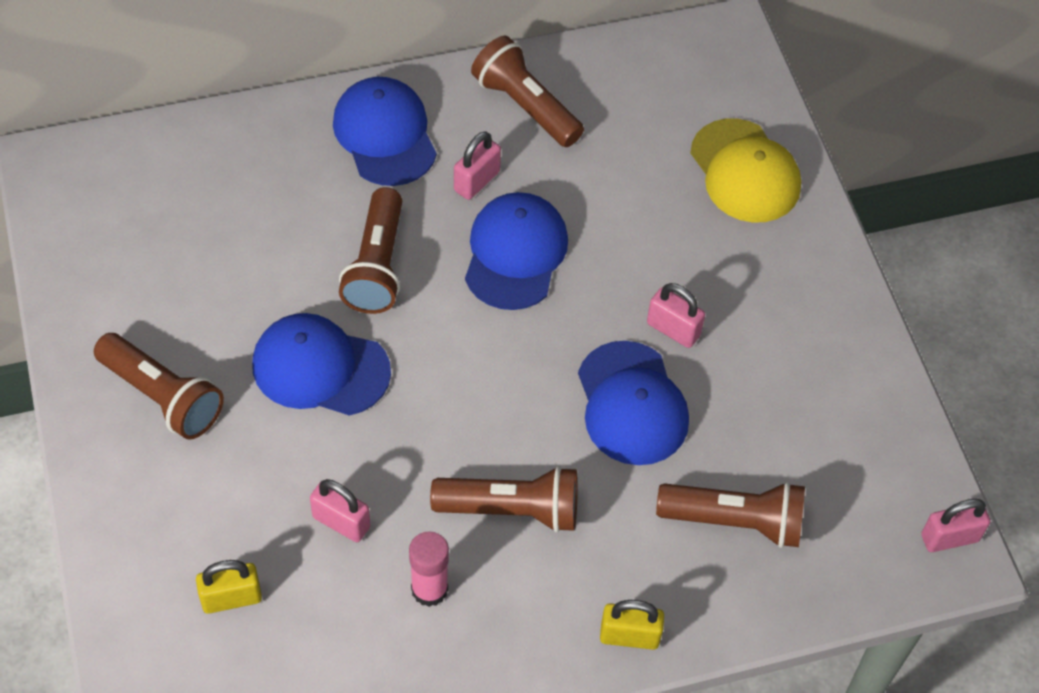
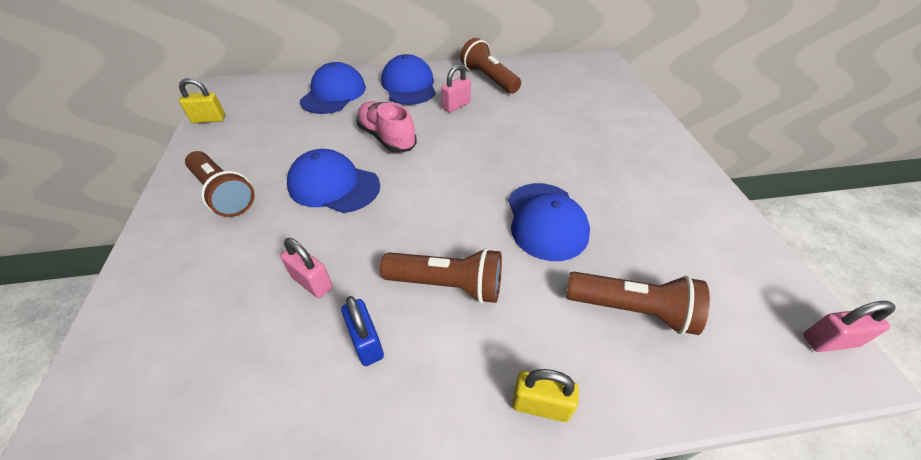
camera: 10 degrees right, 10 degrees down
yellow padlock [196,560,262,614] -> yellow padlock moved to [179,78,225,123]
brown flashlight [339,187,402,314] -> pink shoe [356,101,417,153]
pink glue stick [409,531,449,607] -> blue padlock [341,296,384,366]
blue cap [465,192,568,310] -> blue cap moved to [300,62,366,114]
pink padlock [647,283,705,348] -> none
yellow cap [690,118,801,223] -> none

